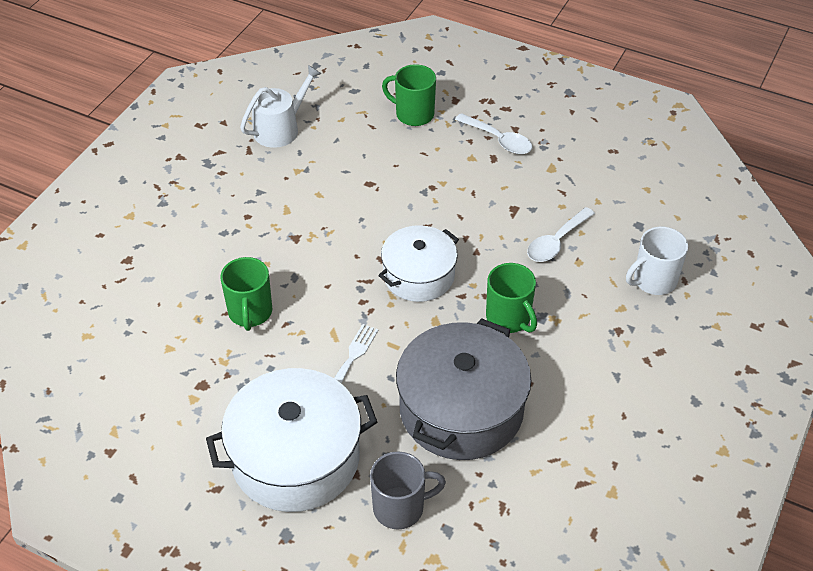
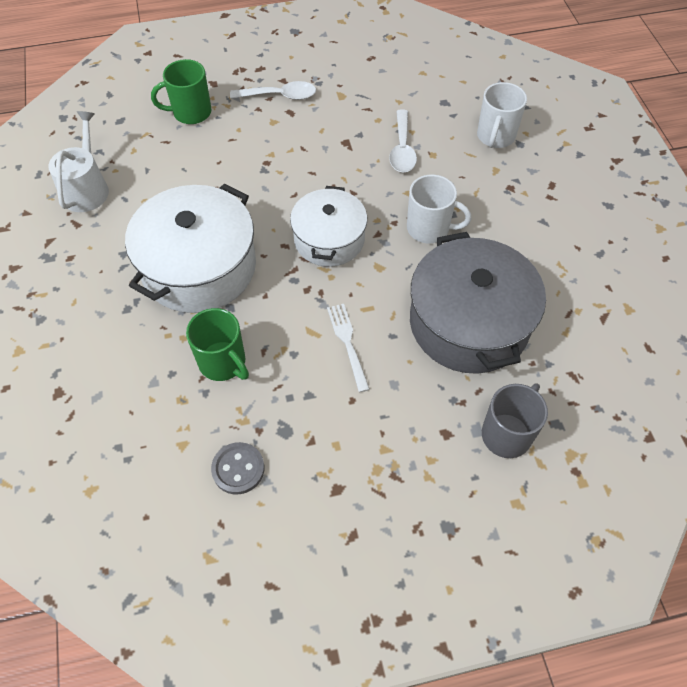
camera: 40 degrees left, 10 degrees up
white pot [206,368,377,512] -> white pot moved to [125,184,256,313]
green mug [486,263,537,333] -> white mug [407,174,471,243]
none -> grey button [211,442,264,495]

